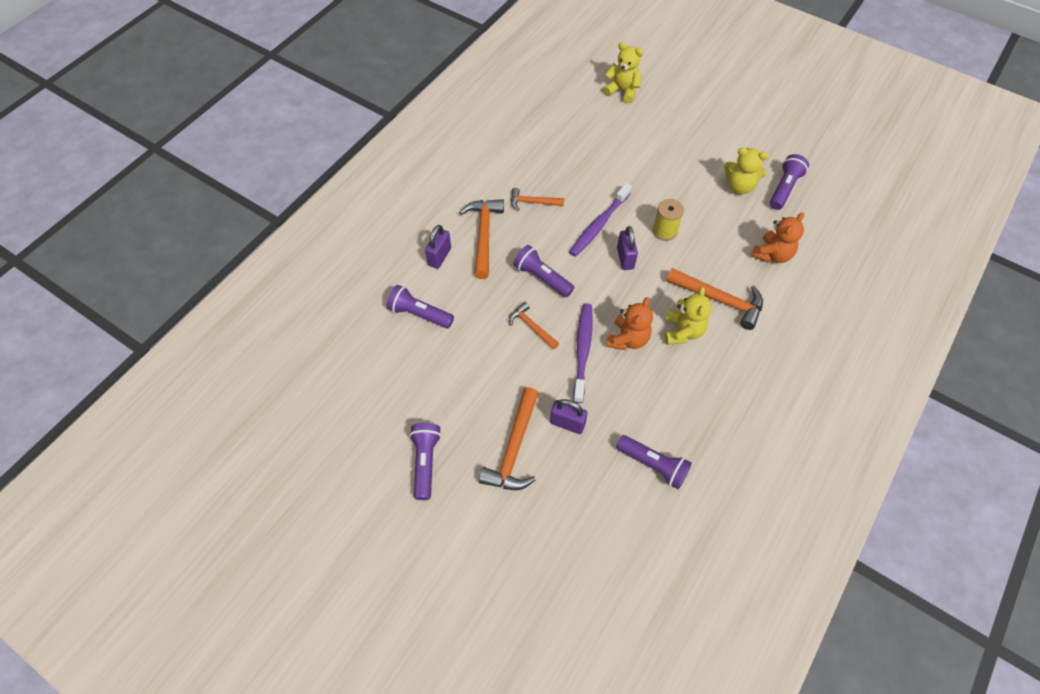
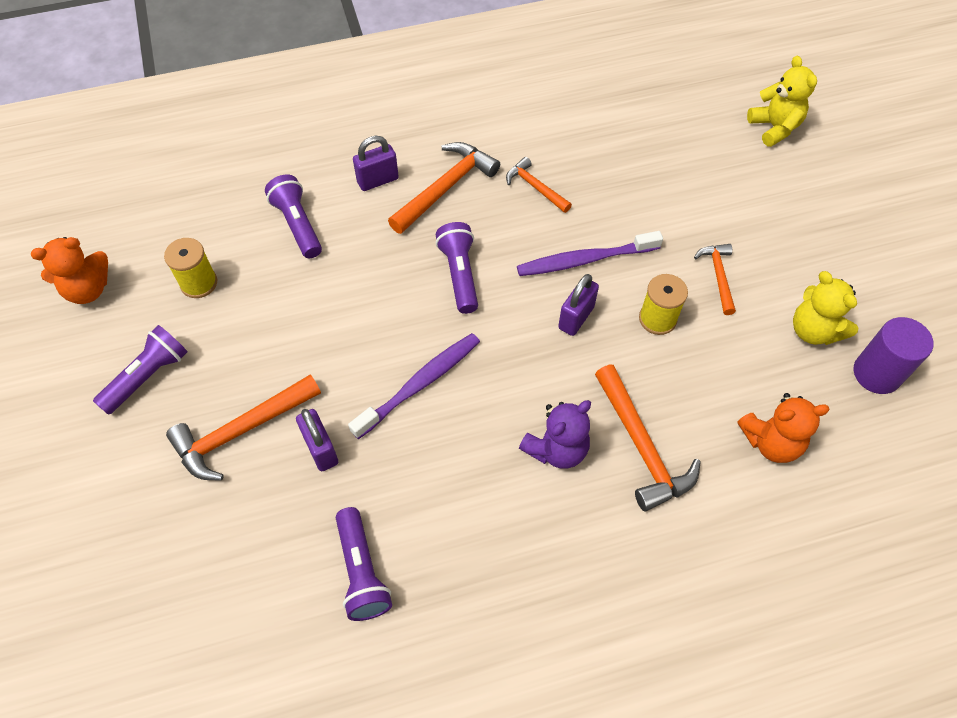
camera: 40 degrees right, 0 degrees up
orange hammer [509,302,559,350] -> orange hammer moved to [694,244,736,315]
orange teddy bear [606,297,653,350] -> orange teddy bear moved to [31,237,108,304]
yellow teddy bear [665,287,712,345] -> purple teddy bear [519,400,591,469]
purple flashlight [770,154,809,210] -> purple cylinder [854,317,934,394]
none -> yellow spool [164,238,217,298]

